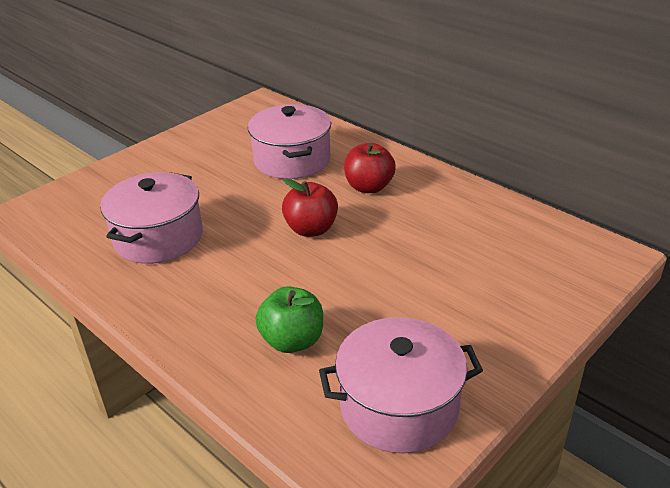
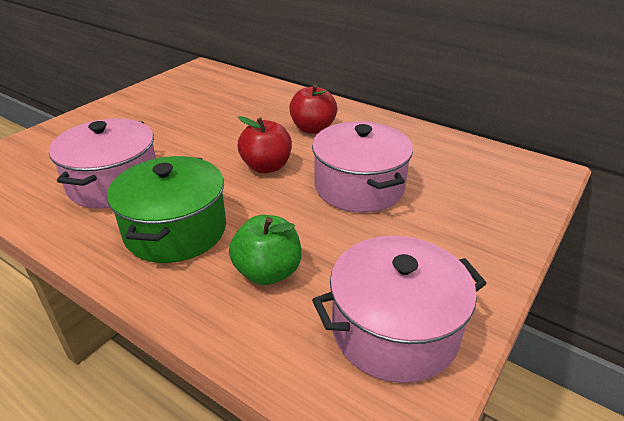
camera: 10 degrees left, 0 degrees up
pink pot [248,104,331,179] -> pink pot moved to [312,121,413,213]
none -> green pot [107,156,226,263]

